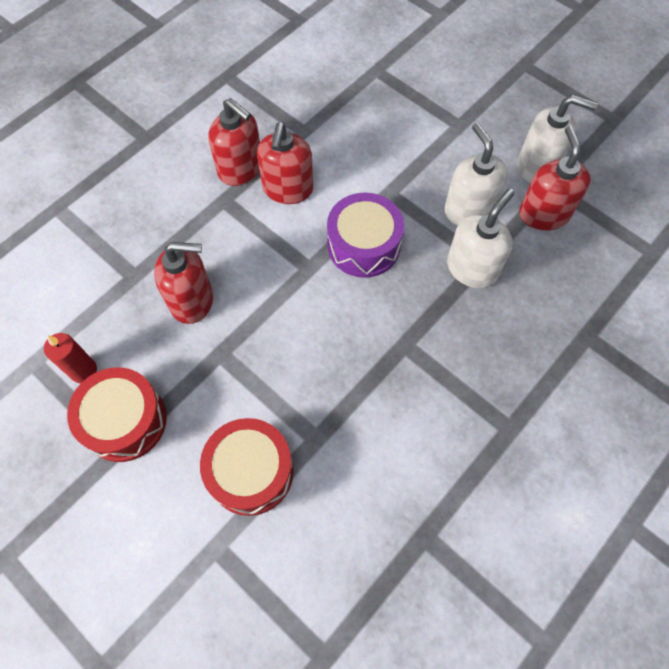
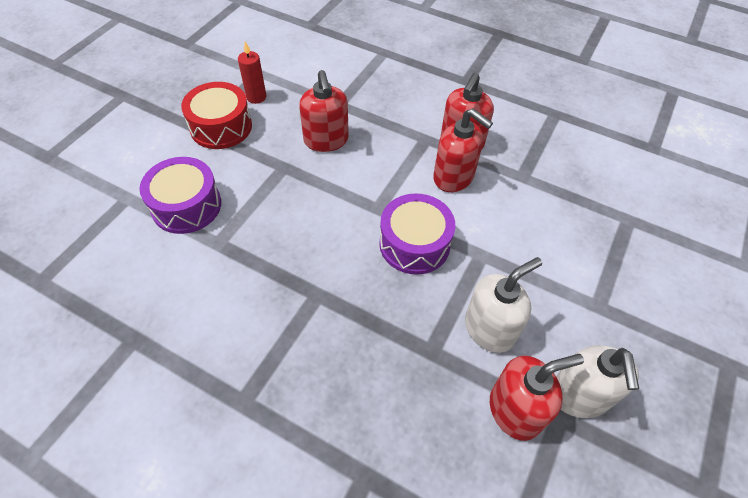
camera: 75 degrees right, 10 degrees down
red drum [200,418,294,516] -> purple drum [139,157,221,234]
red soap dispenser [257,122,313,204] -> red soap dispenser turned 135 degrees counterclockwise [433,108,493,192]
white soap dispenser [447,189,515,288] -> none

